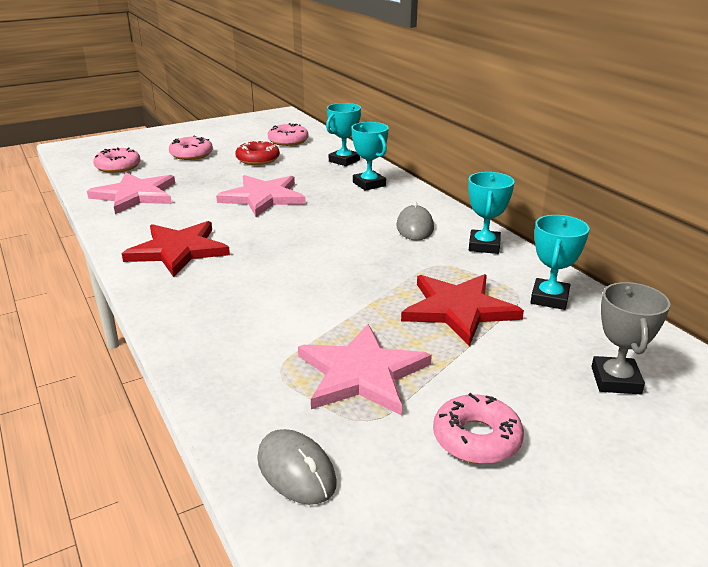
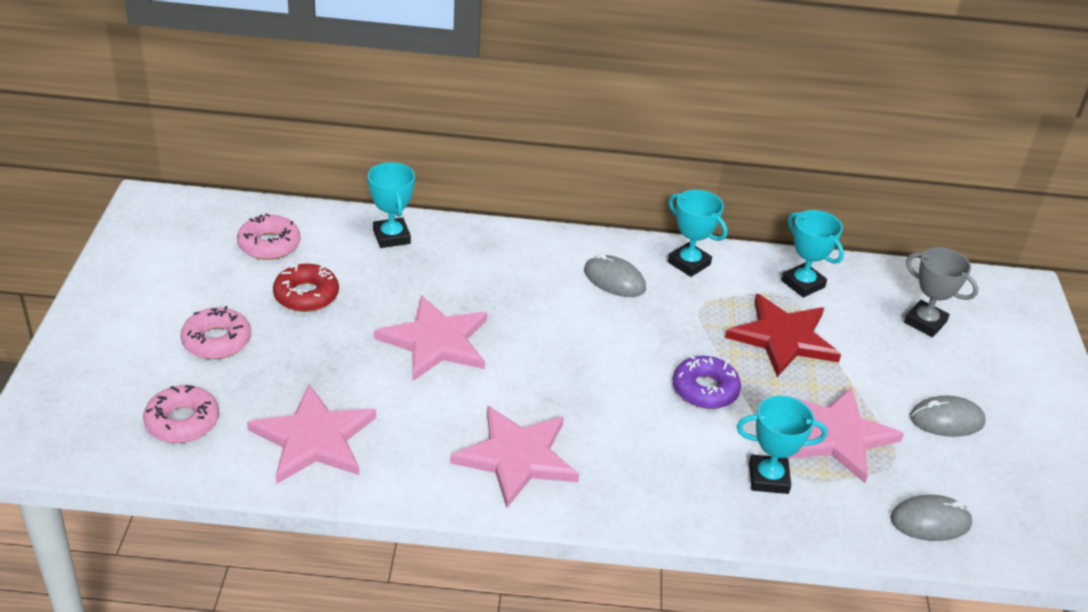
camera: 60 degrees left, 10 degrees up
red star [122,221,230,277] -> pink star [450,405,579,508]
turquoise trophy [351,122,389,191] -> turquoise trophy moved to [737,396,828,494]
pink donut [433,393,524,464] -> grey mouse [910,395,986,437]
none -> purple donut [673,355,741,409]

